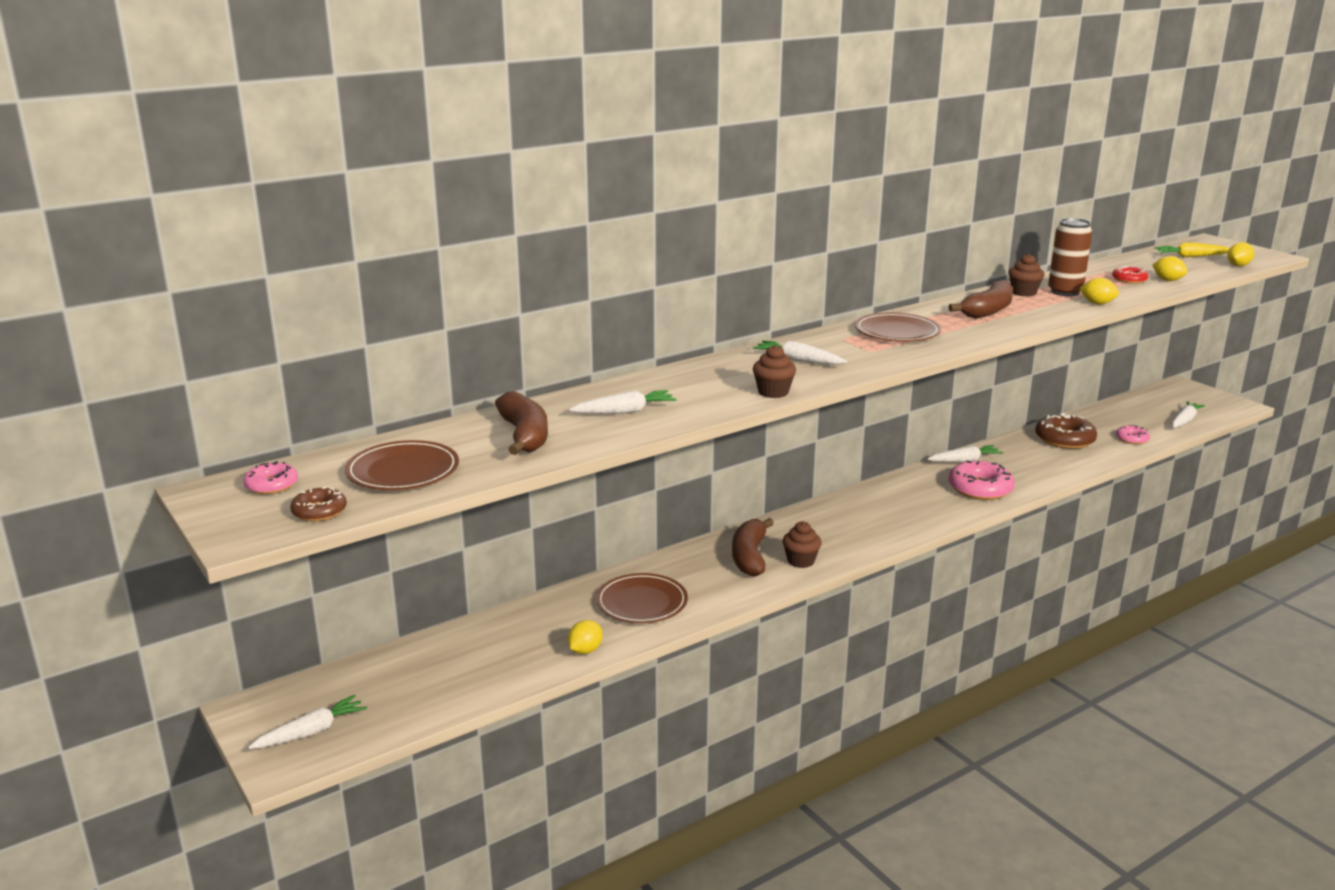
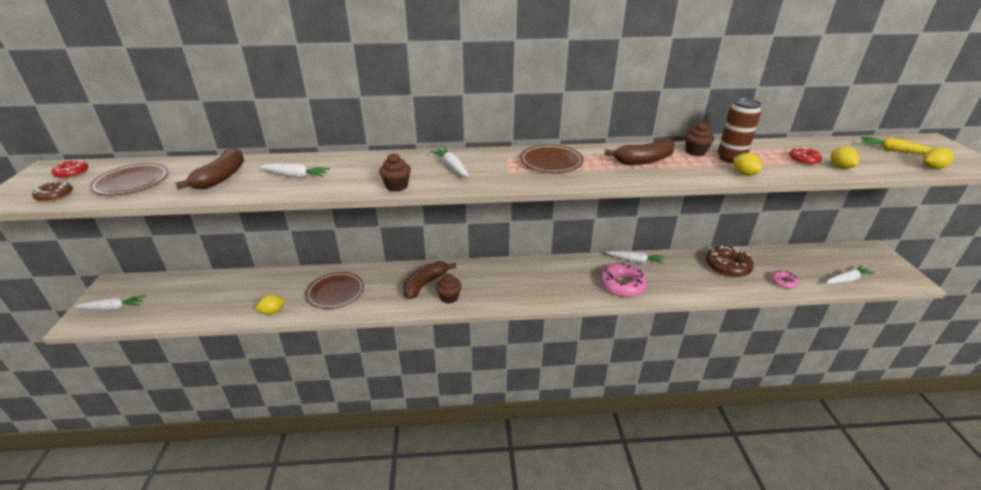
camera: 30 degrees right, 10 degrees up
pink donut [243,461,298,494] -> red donut [52,160,88,178]

